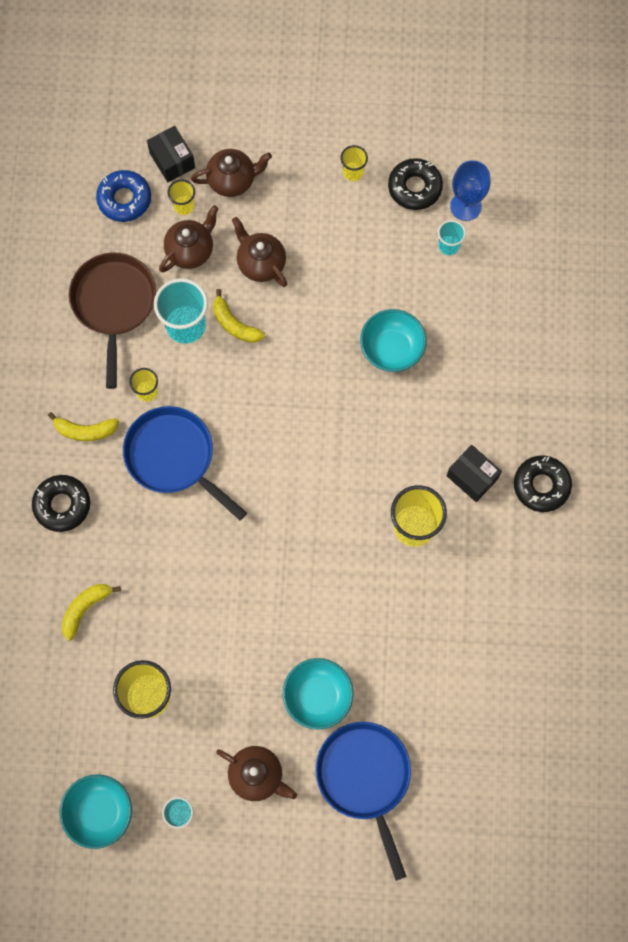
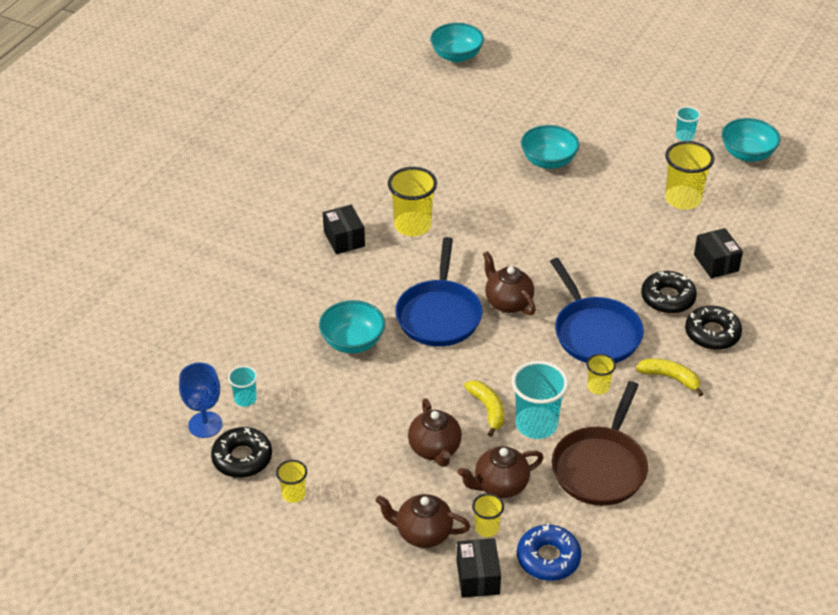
camera: 155 degrees left, 30 degrees down
yellow banana [61,584,121,641] -> black box [694,228,743,278]
brown teapot [216,746,297,801] -> brown teapot moved to [483,251,536,315]
blue pan [315,722,411,881] -> blue pan moved to [395,237,482,346]
black donut [514,456,572,512] -> black donut moved to [641,271,697,314]
none -> turquoise bowl [430,23,484,62]

